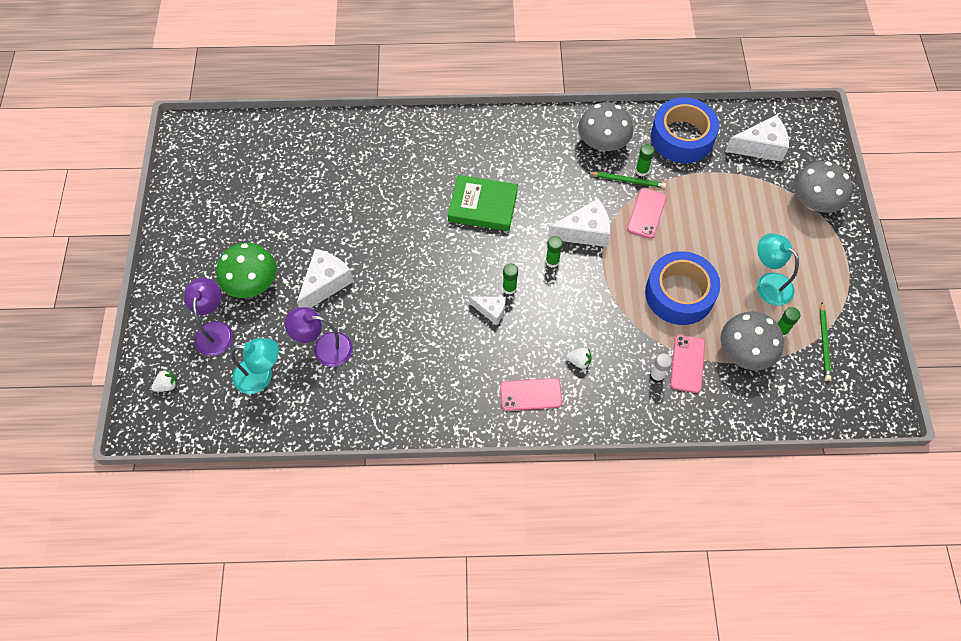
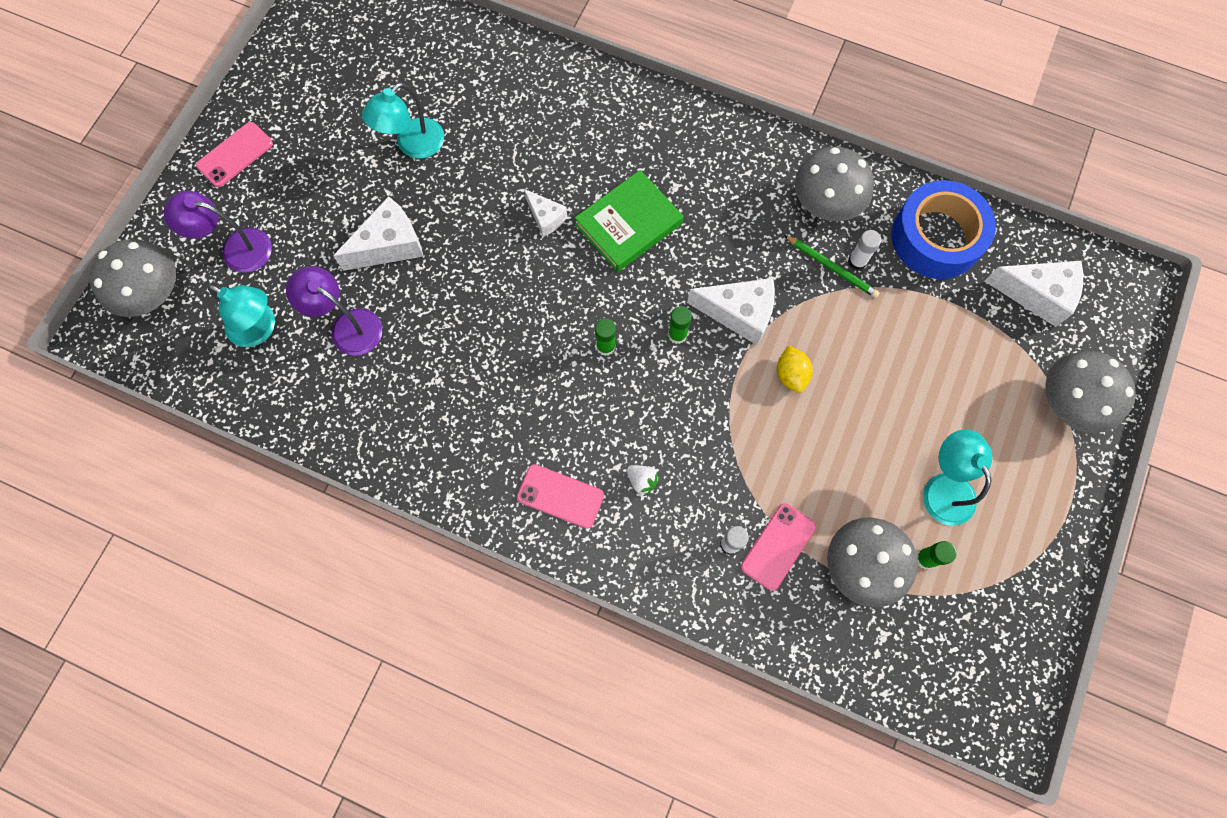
camera: 25 degrees right, 10 degrees up
white strawberry [152,369,177,392] -> grey mushroom [89,239,176,317]
purple lamp [184,278,233,356] -> purple lamp turned 105 degrees counterclockwise [163,191,272,273]
green mushroom [216,243,277,298] -> none
green book [448,175,518,231] -> green book turned 75 degrees counterclockwise [575,170,683,272]
white cheese [469,297,506,325] -> white cheese moved to [524,189,567,237]
pink phone [627,188,667,239] -> pink phone moved to [196,122,273,187]
green glue stick [635,144,655,176] -> white glue stick [848,230,881,270]
blue tape [645,251,720,325] -> none
green pencil [820,303,831,381] -> none
none -> turquoise lamp [362,83,444,159]
none -> yellow lemon [777,345,813,393]

